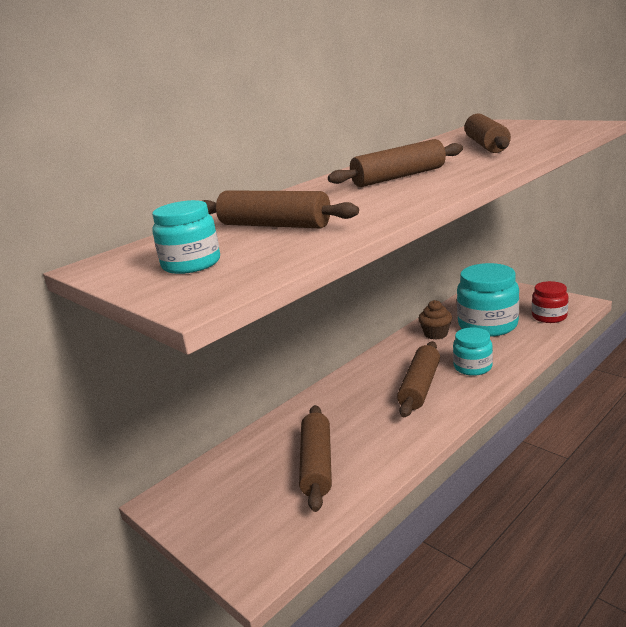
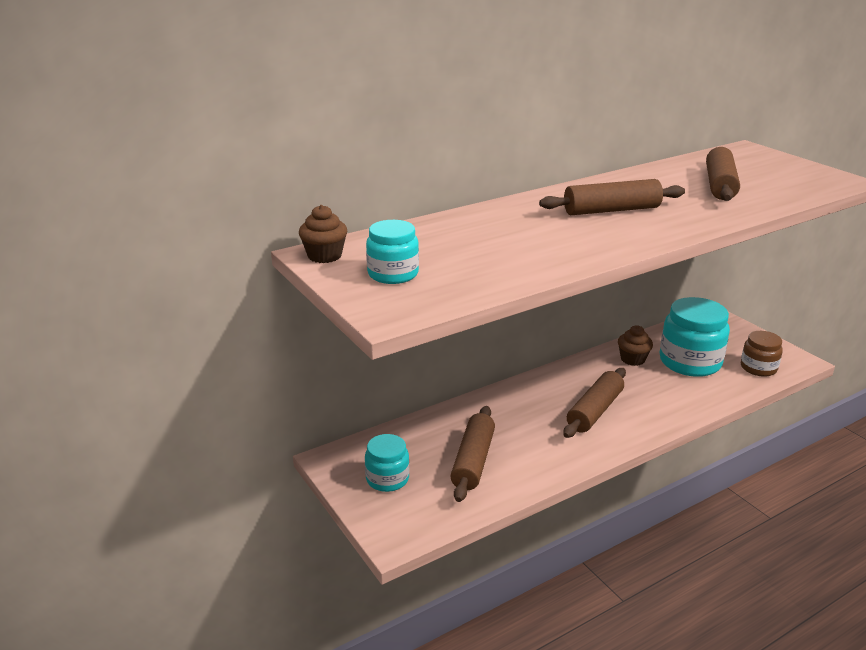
camera: 10 degrees right, 5 degrees up
brown rolling pin [203,190,359,228] -> none
turquoise jar [453,327,493,376] -> turquoise jar moved to [365,434,409,492]
red jar [532,281,568,323] -> brown jar [741,331,783,377]
none -> brown cupcake [299,205,347,263]

